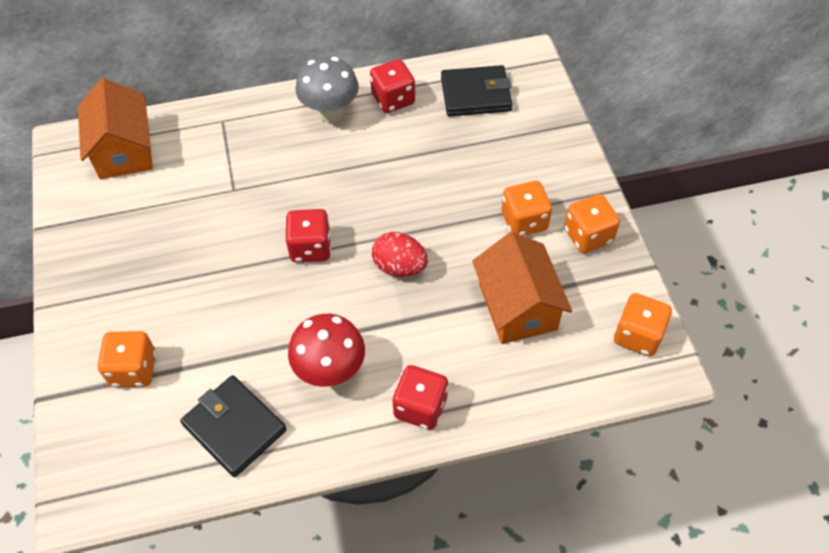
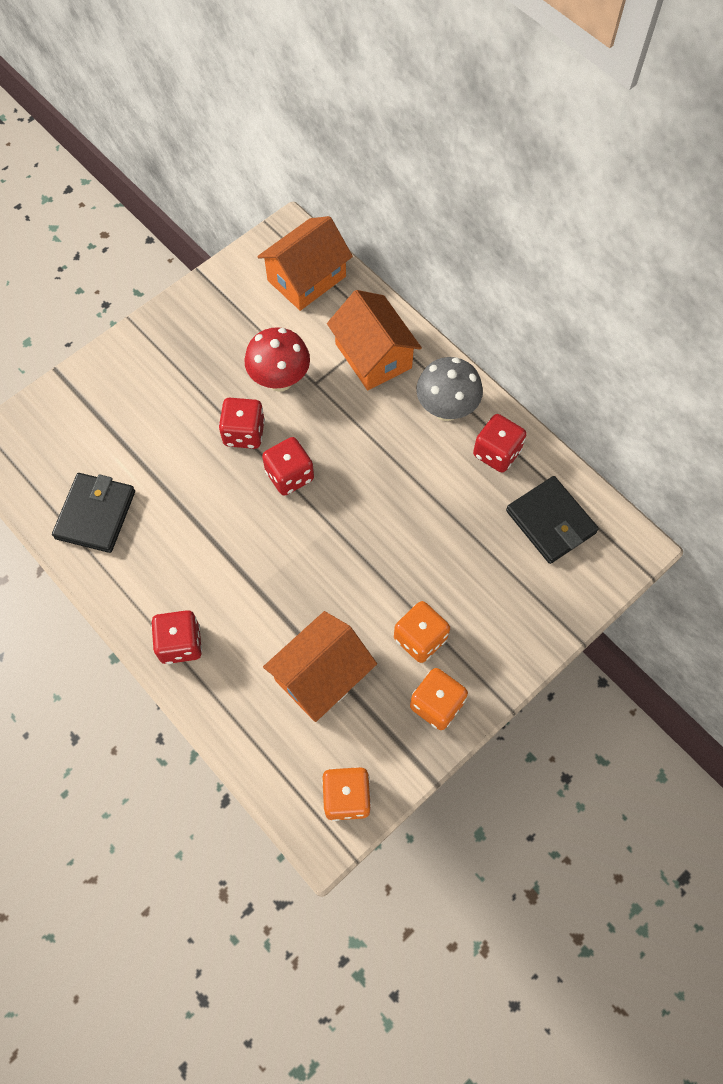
camera: 60 degrees right, 10 degrees up
orange dice [98,331,156,387] -> none
red mushroom [288,314,365,387] -> red mushroom moved to [245,327,310,392]
red egg [372,232,428,277] -> none
none -> red dice [219,398,265,449]
none -> orange house [327,290,422,390]

